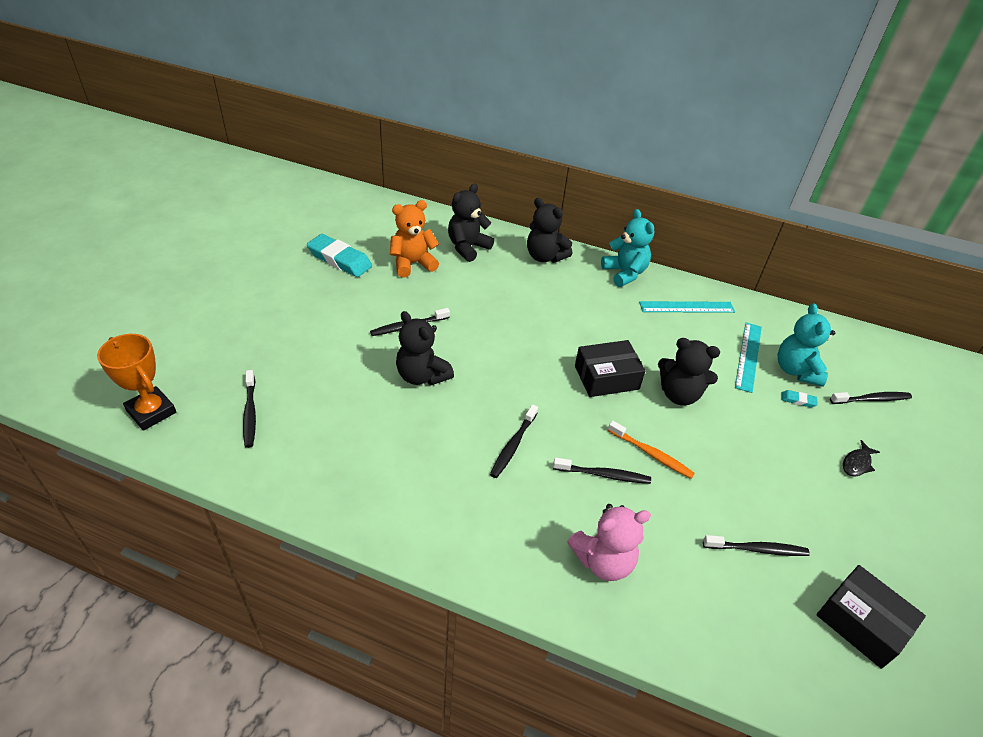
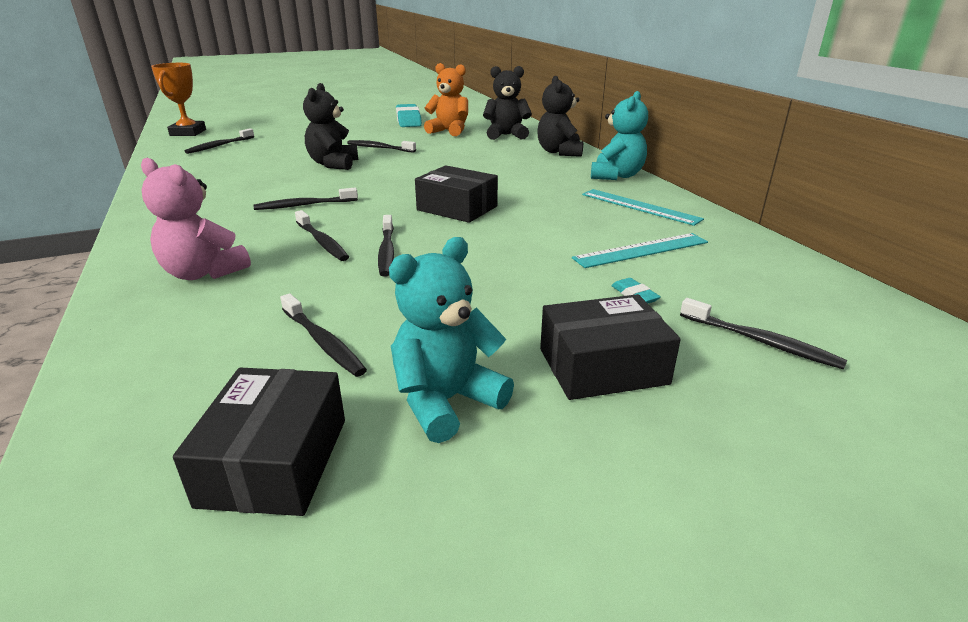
camera: 50 degrees right, 15 degrees down
orange toothbrush [608,421,695,479] -> black toothbrush [378,215,394,277]
black teddy bear [658,338,720,405] -> none
turquoise teddy bear [778,303,835,387] -> turquoise teddy bear moved to [389,237,514,443]
black fish [843,440,880,477] -> black box [540,294,681,400]

